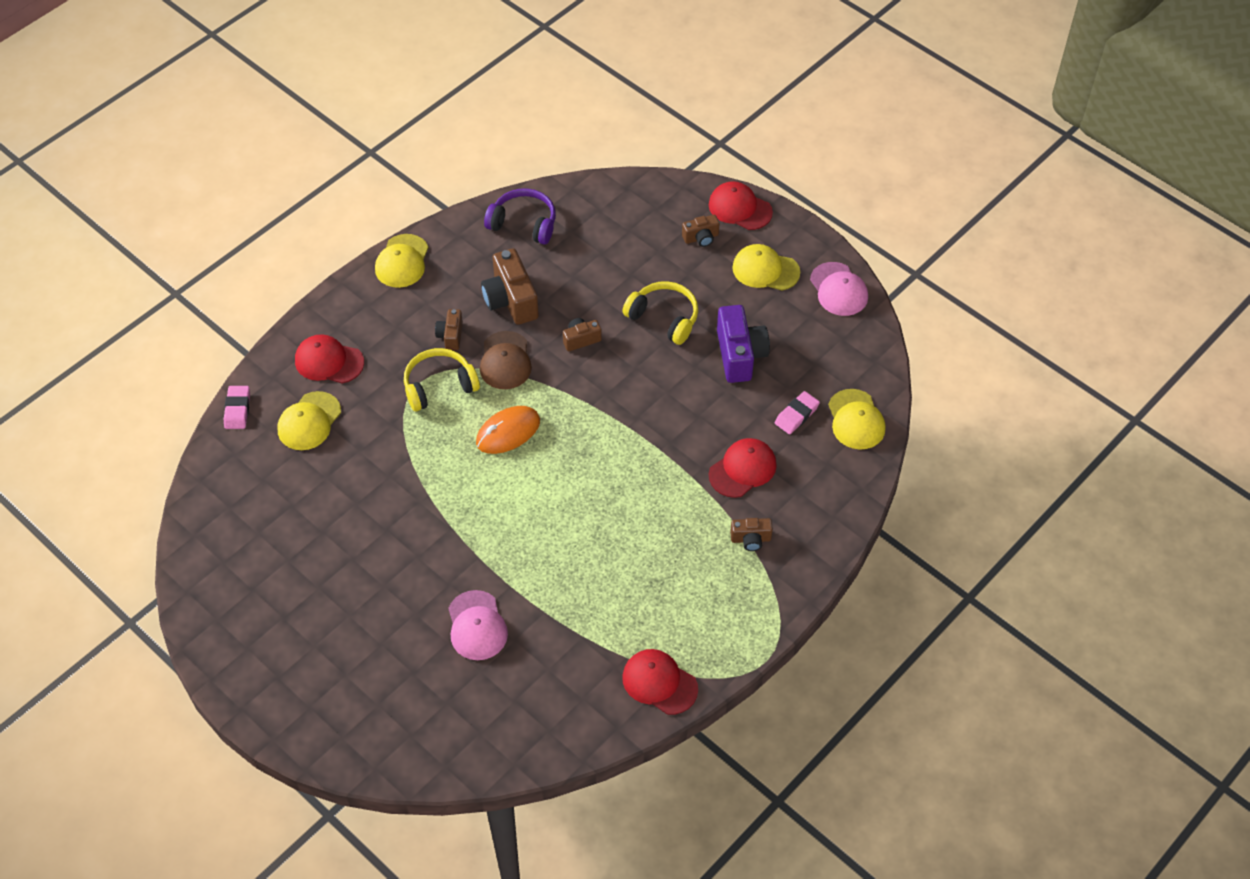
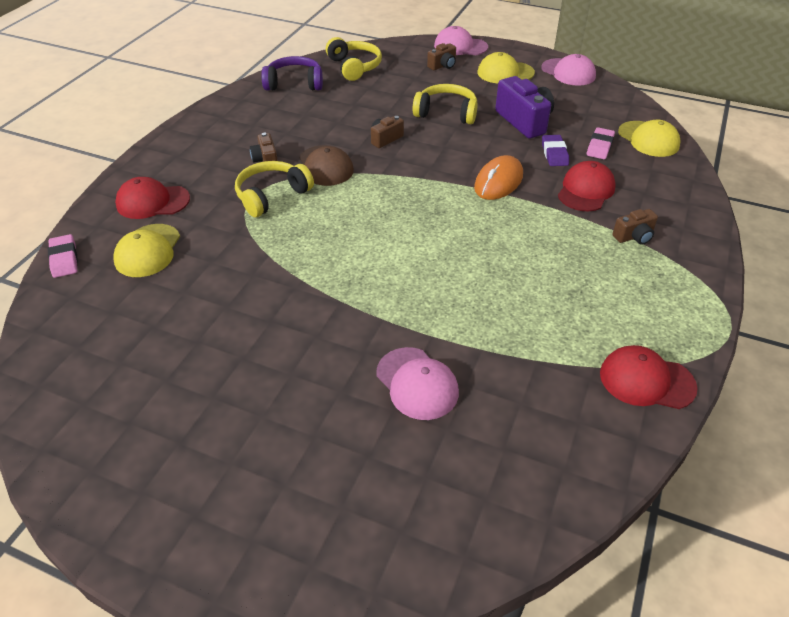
camera: 20 degrees left, 10 degrees down
yellow cap [375,234,428,288] -> none
orange mouse [476,406,540,454] -> orange mouse moved to [474,155,523,200]
brown camera [481,248,539,325] -> none
red cap [709,181,773,230] -> pink cap [434,26,488,55]
none -> yellow headphones [326,37,382,81]
none -> purple eraser [542,135,569,166]

